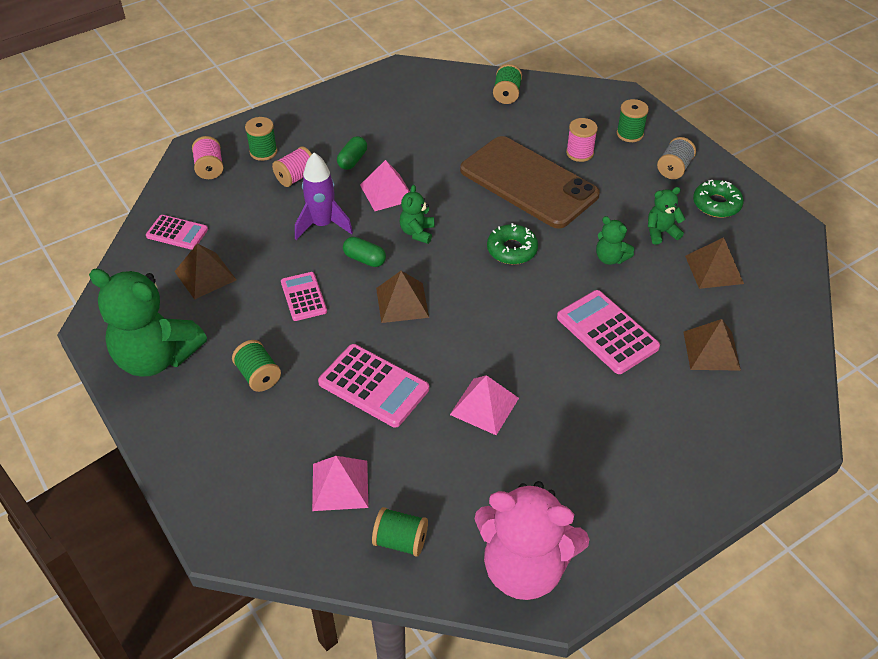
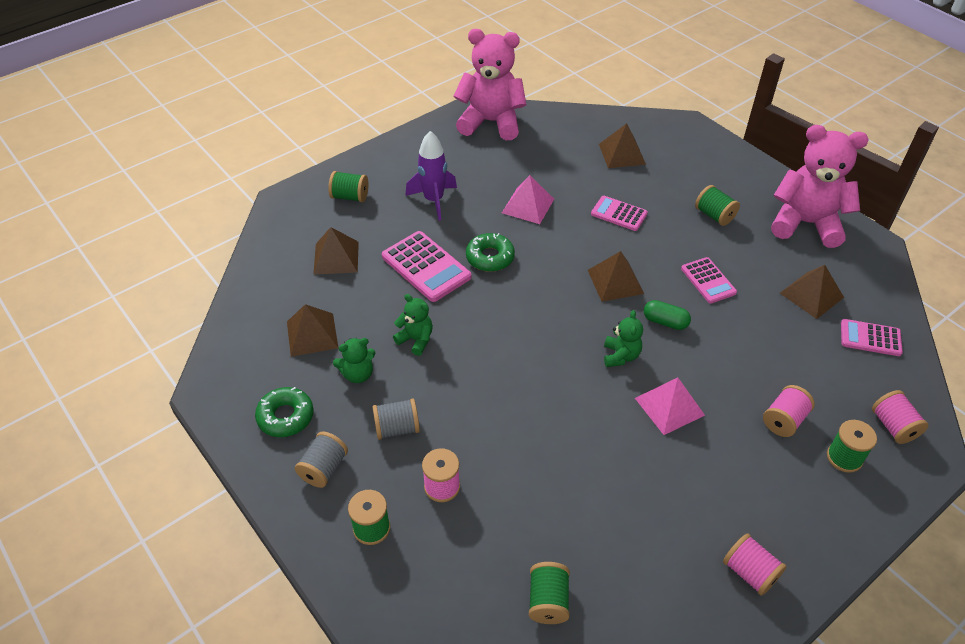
camera: 175 degrees right, 0 degrees up
green teddy bear [89,269,207,377] -> pink teddy bear [771,125,868,248]
purple rocket [295,153,353,240] -> purple rocket moved to [405,131,457,221]
pink pyramid [312,456,368,511] -> brown pyramid [599,123,646,168]
pink calculator [318,344,429,428] -> pink calculator [591,196,648,231], size x0.63
green capsule [337,136,367,170] -> none
green spool [372,507,428,557] -> green spool moved to [328,171,368,202]
brown phone [460,136,600,228] -> none
green donut [487,223,538,264] -> green donut moved to [466,233,515,272]
none -> grey spool [373,398,420,440]
none -> pink spool [723,533,787,596]

